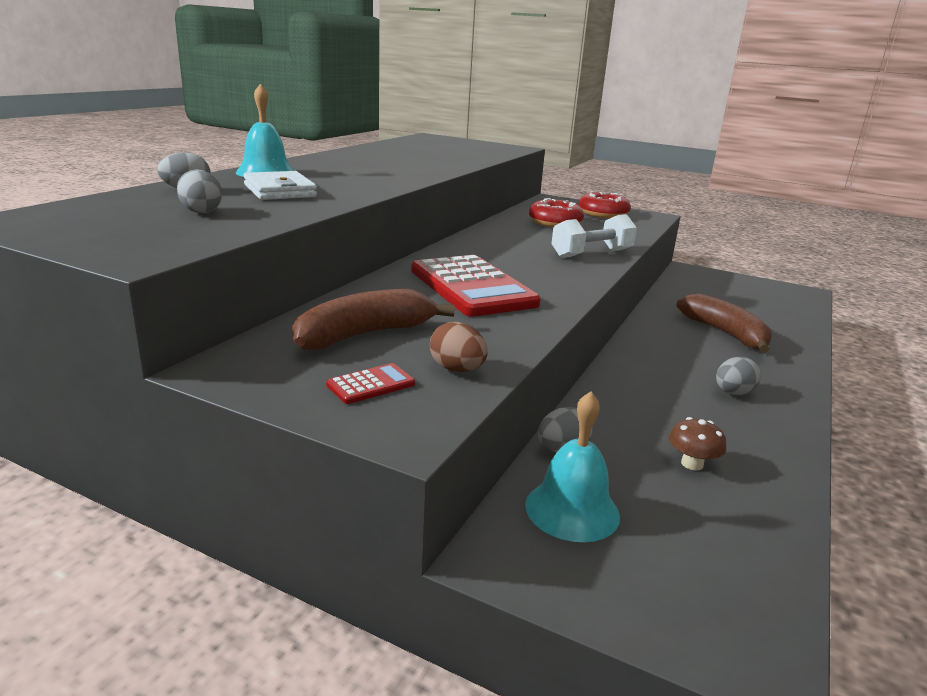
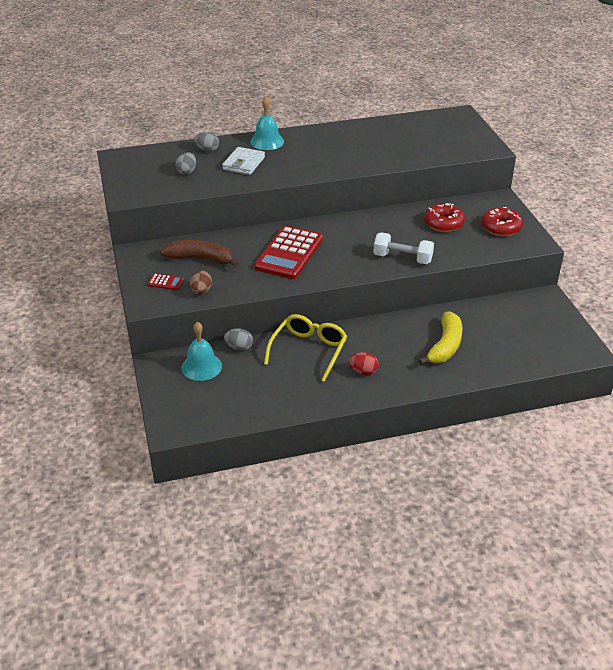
camera: 50 degrees right, 15 degrees up
brown mushroom [669,417,726,470] -> none
brown banana [676,294,772,353] -> yellow banana [419,312,462,365]
grey egg [716,357,761,395] -> red egg [349,352,379,375]
none -> yellow glasses [264,314,347,382]

